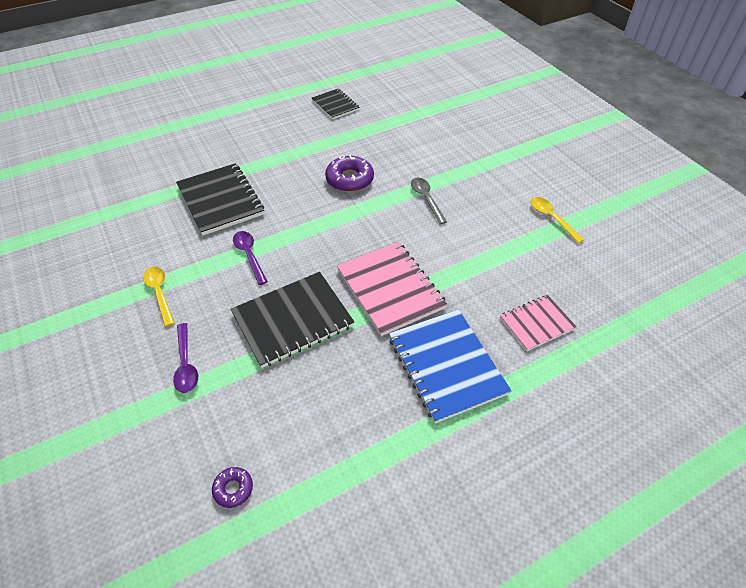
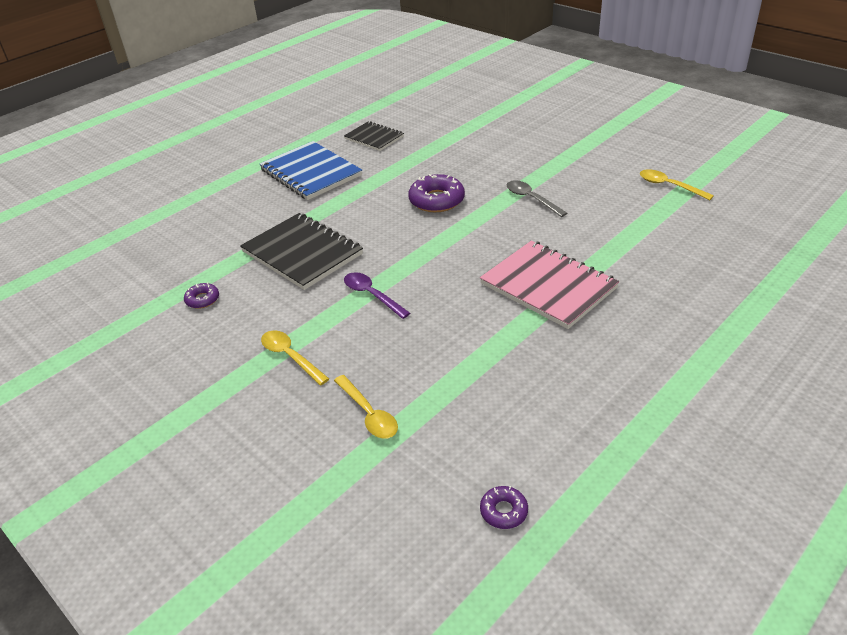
camera: 15 degrees left, 10 degrees down
purple spoon [173,323,198,393] -> yellow spoon [334,375,398,439]
black notebook [231,272,354,368] -> none
blue notebook [389,309,511,423] -> blue notebook moved to [260,141,362,200]
pink notebook [500,295,577,351] -> none
none -> purple donut [184,282,219,309]

